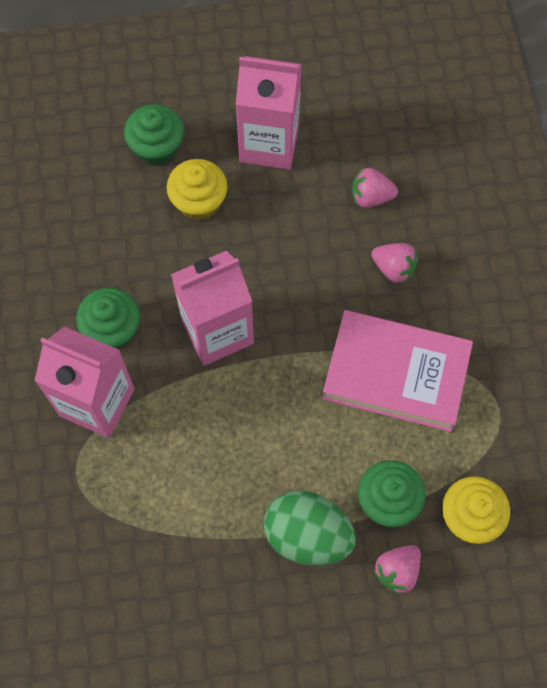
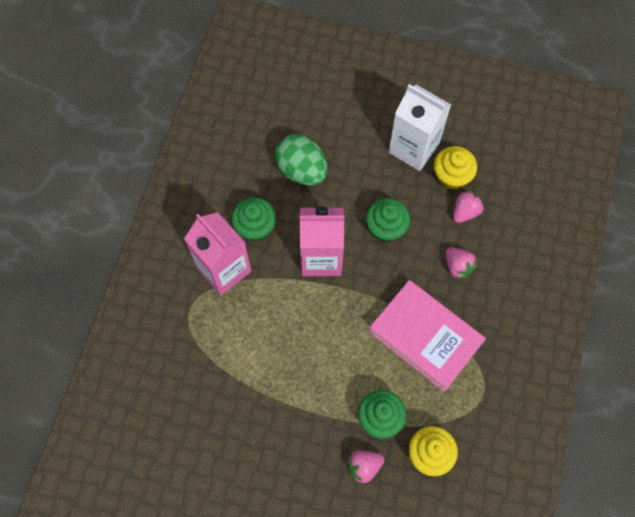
camera: 25 degrees right, 0 degrees up
green cupcake [124,104,184,166] -> green cupcake moved to [366,198,410,242]
yellow cupcake [166,159,228,221] -> yellow cupcake moved to [434,146,477,190]
pink carton [236,56,302,170] -> white carton [388,84,451,171]
green egg [264,491,356,565] -> green egg moved to [275,134,327,186]
pink strawberry [352,168,398,208] -> pink strawberry turned 105 degrees clockwise [453,191,484,223]

